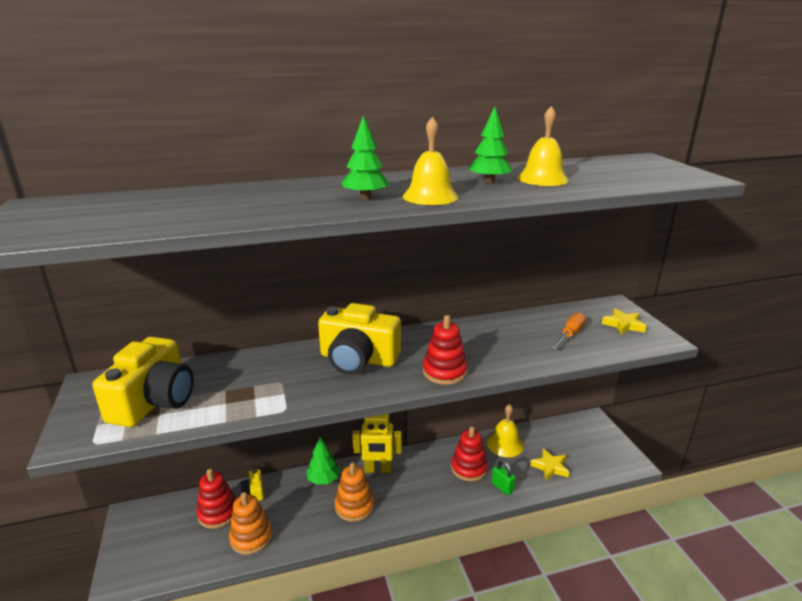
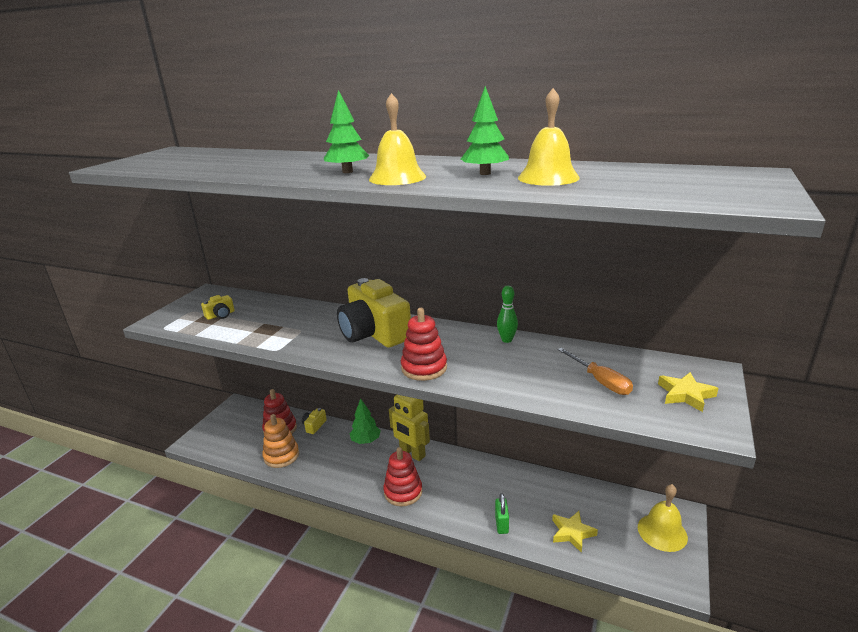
camera: 40 degrees right, 0 degrees up
yellow camera [92,337,194,427] -> yellow camera [201,295,235,320], size x0.41
orange stacking toy [335,462,374,522] -> none
red stacking toy [451,427,488,481] -> red stacking toy moved to [383,447,422,507]
yellow bell [487,404,524,457] -> yellow bell moved to [638,484,688,552]
orange screwdriver [551,312,586,350] -> orange screwdriver turned 75 degrees clockwise [558,348,633,395]
none -> green bowling pin [497,285,518,343]

